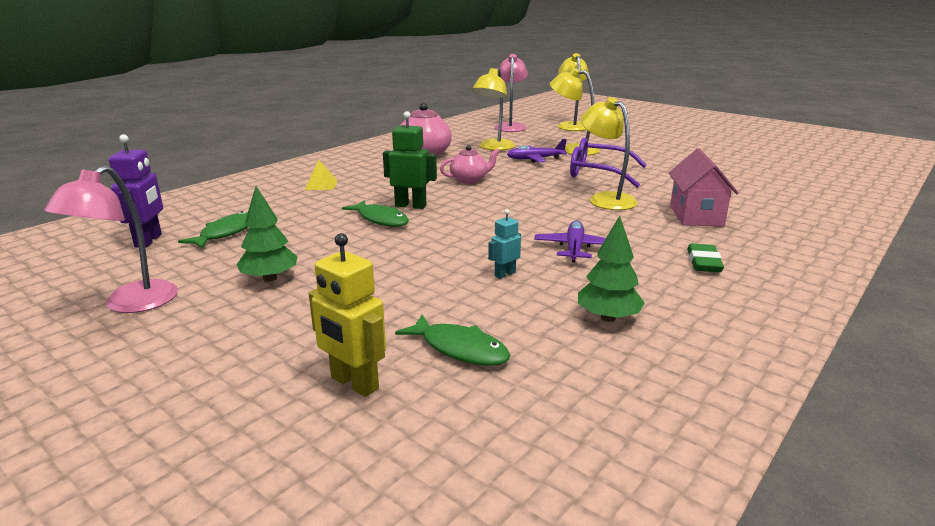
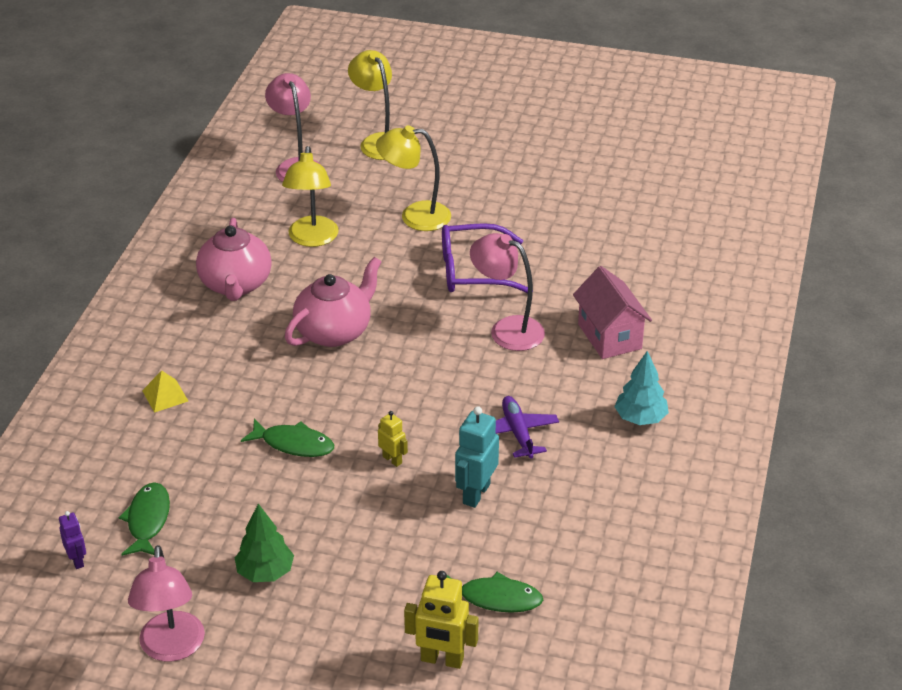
camera: 25 degrees left, 15 degrees up
purple robot [109,134,163,248] -> purple robot [59,511,86,569], size x0.58
green robot [383,111,437,209] -> none
pink teapot [440,145,500,184] -> pink teapot [285,257,382,347], size x1.63
turquoise robot [488,209,521,279] -> turquoise robot [455,406,499,508], size x1.74
purple plane [507,139,567,163] -> none
green tree [578,216,645,322] -> none
yellow lamp [581,97,638,210] -> pink lamp [470,233,545,351]
green eraser [687,244,724,272] -> turquoise tree [614,351,669,425]
none -> yellow robot [378,411,408,467]

